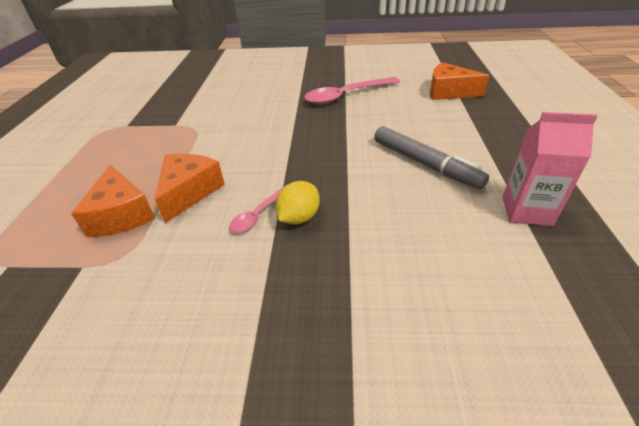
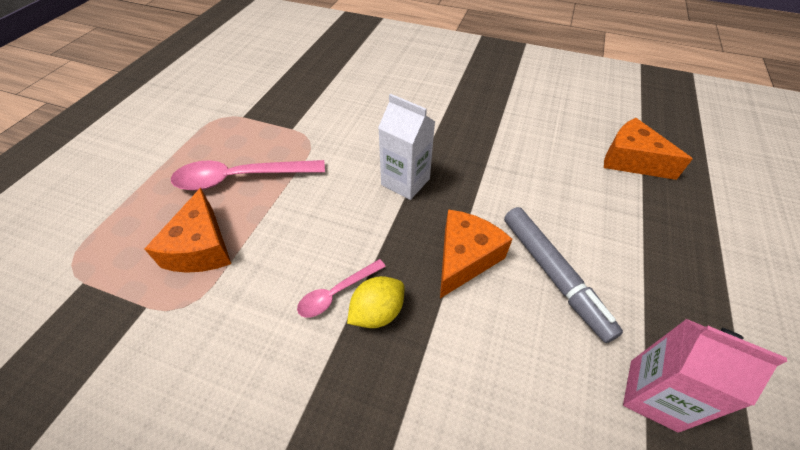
camera: 15 degrees right, 10 degrees up
orange cheese [155,154,225,223] -> orange cheese moved to [440,209,513,298]
pink spoon [304,77,400,105] -> pink spoon moved to [171,160,325,191]
none -> white carton [378,94,435,200]

